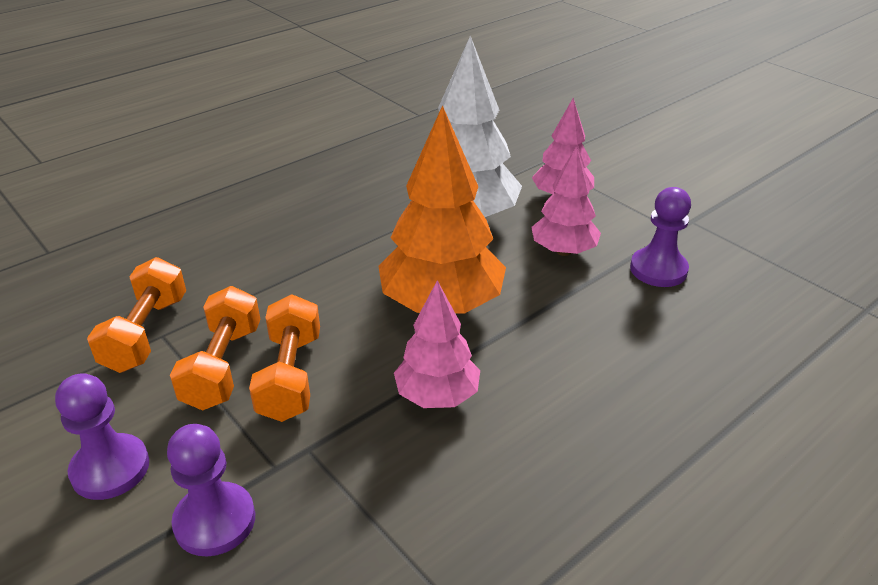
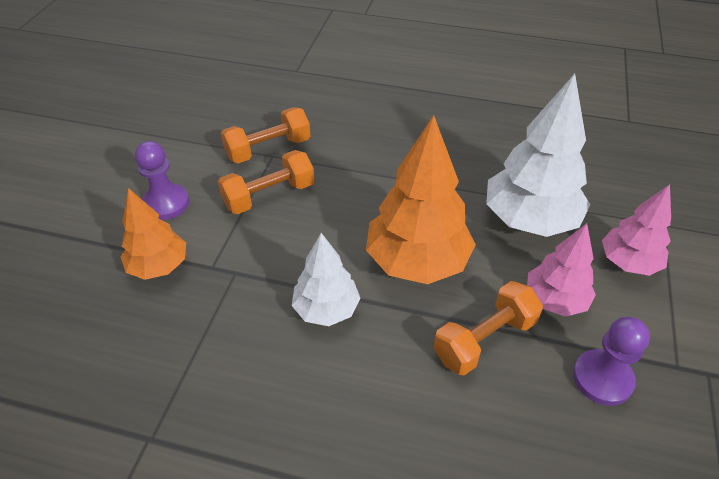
camera: 55 degrees right, 10 degrees up
purple pawn [167,424,255,557] -> orange tree [121,188,186,280]
orange dumbbell [249,294,320,422] -> orange dumbbell moved to [433,281,543,375]
pink tree [394,280,480,408] -> white tree [292,233,361,326]

